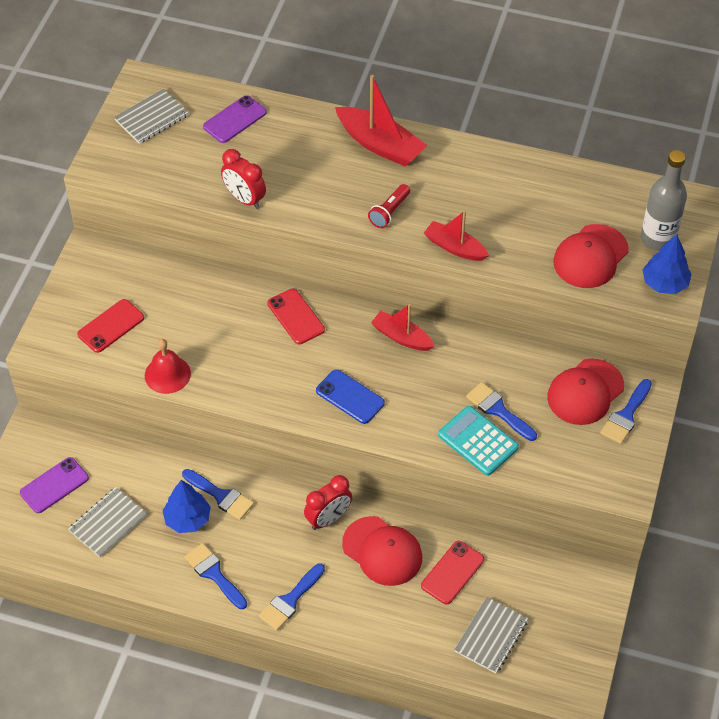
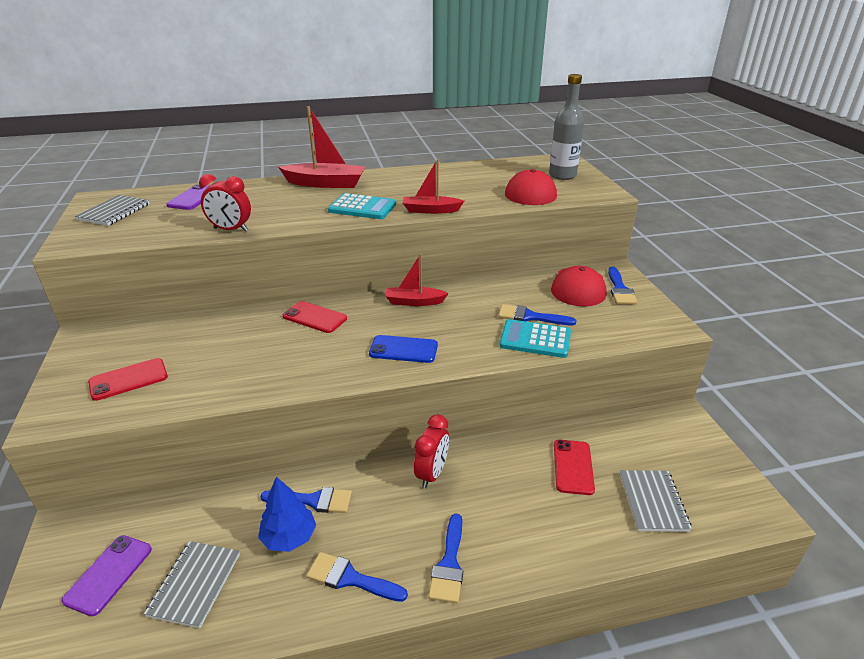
camera: 30 degrees left, 20 degrees down
red phone [77,299,144,353] -> red phone turned 45 degrees clockwise [88,358,168,401]
red bell [145,339,191,394] -> none
red cap [342,516,422,586] -> none
red flashlight [368,184,410,228] -> turquoise calculator [328,193,396,219]
blue tree [642,235,692,294] -> none

